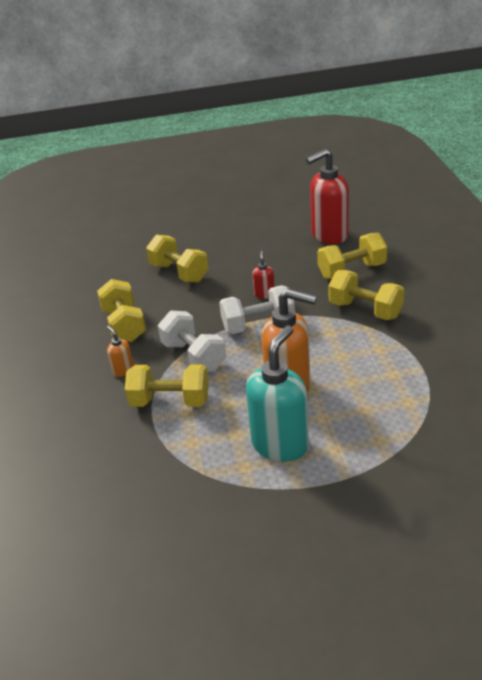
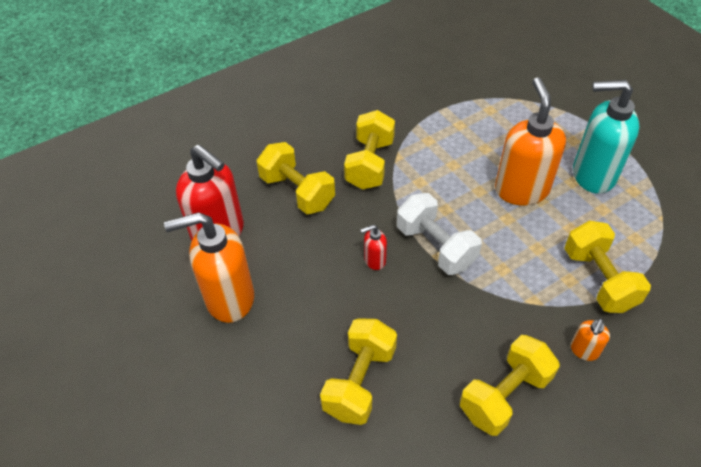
camera: 115 degrees left, 15 degrees up
white dumbbell [158,310,226,372] -> none
none -> orange soap dispenser [164,212,254,323]

